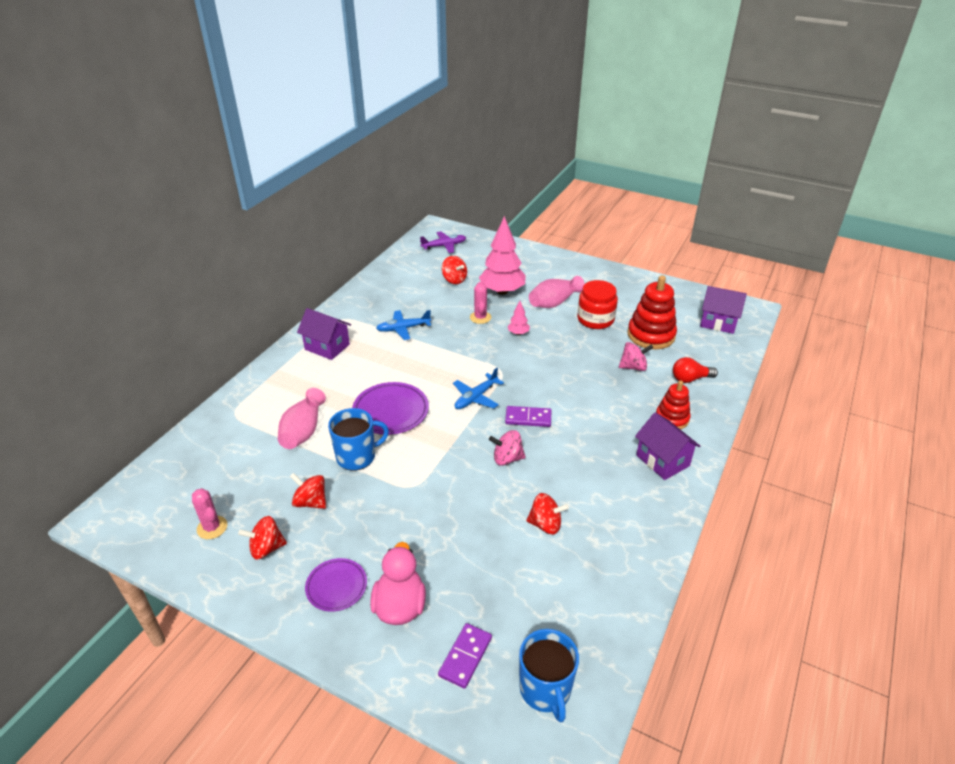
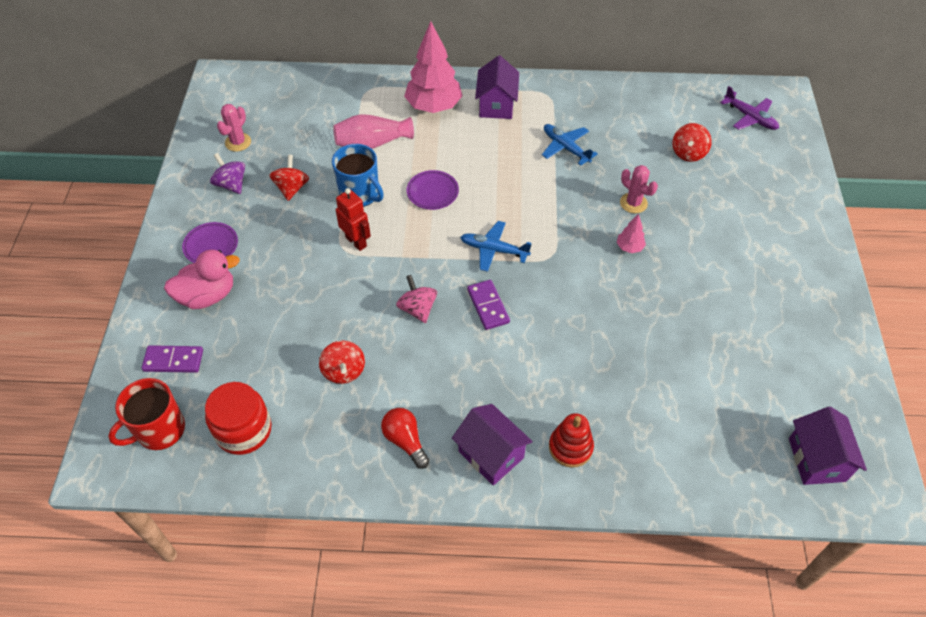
camera: 65 degrees right, 15 degrees up
red spinning top [238,516,287,560] -> purple spinning top [210,153,245,194]
purple plate [352,382,429,435] -> purple plate [407,170,459,210], size x0.63
pink cactus [470,282,491,324] -> pink cactus turned 75 degrees clockwise [620,165,658,213]
pink tree [479,216,526,295] -> pink tree moved to [404,21,463,113]
blue mug [519,629,579,722] -> red mug [108,378,185,450]
pink vase [529,276,585,308] -> none
red jar [577,280,618,329] -> red jar moved to [205,382,272,455]
pink spinning top [619,342,653,371] -> none
red stacking toy [628,275,677,349] -> none
purple house [635,412,701,480] -> purple house turned 75 degrees counterclockwise [452,404,533,486]
red light bulb [673,357,718,383] -> red light bulb moved to [381,408,430,469]
none -> red robot [336,188,371,251]

